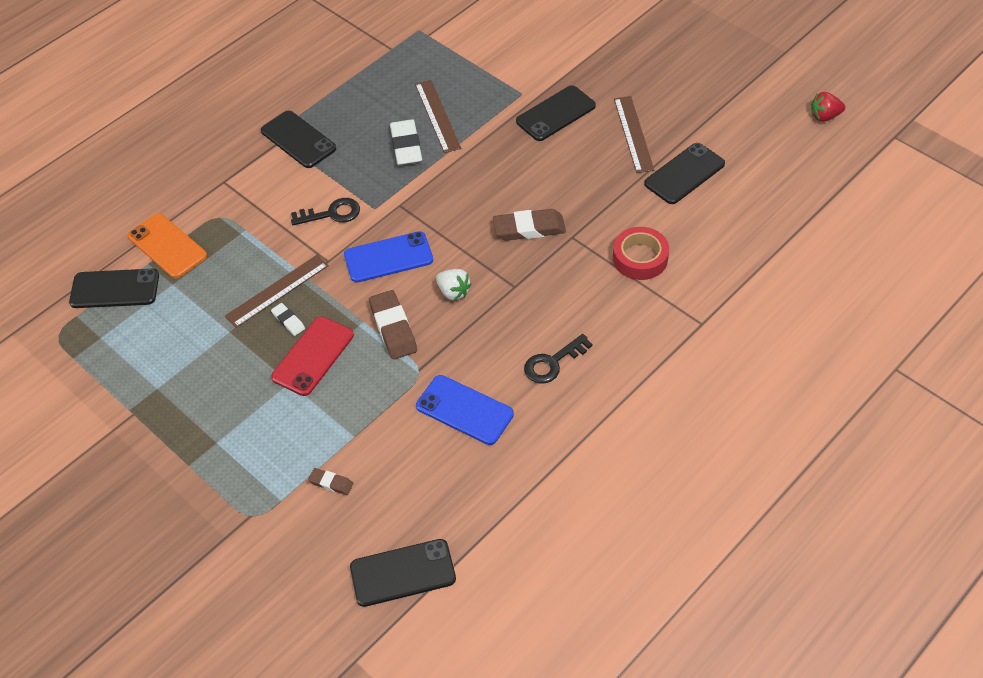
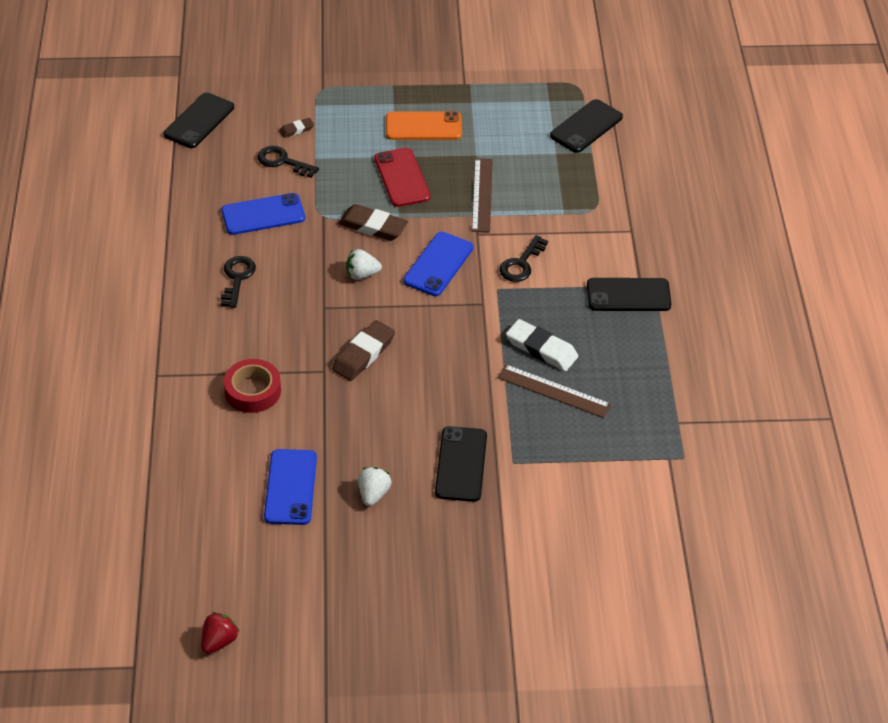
camera: 130 degrees right, 5 degrees down
orange phone [128,213,207,278] -> orange phone moved to [386,111,462,140]
white eraser [271,303,305,336] -> none
brown ruler [614,96,654,173] -> white strawberry [358,467,392,506]
black phone [644,143,725,204] -> blue phone [264,449,317,525]
none -> black key [257,146,319,178]

